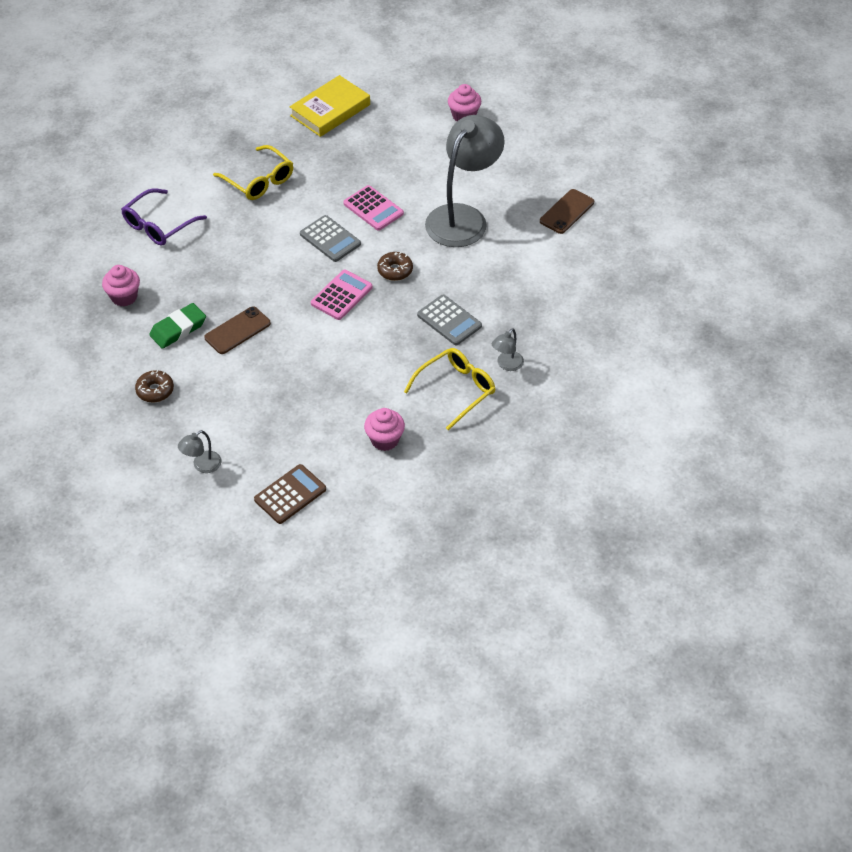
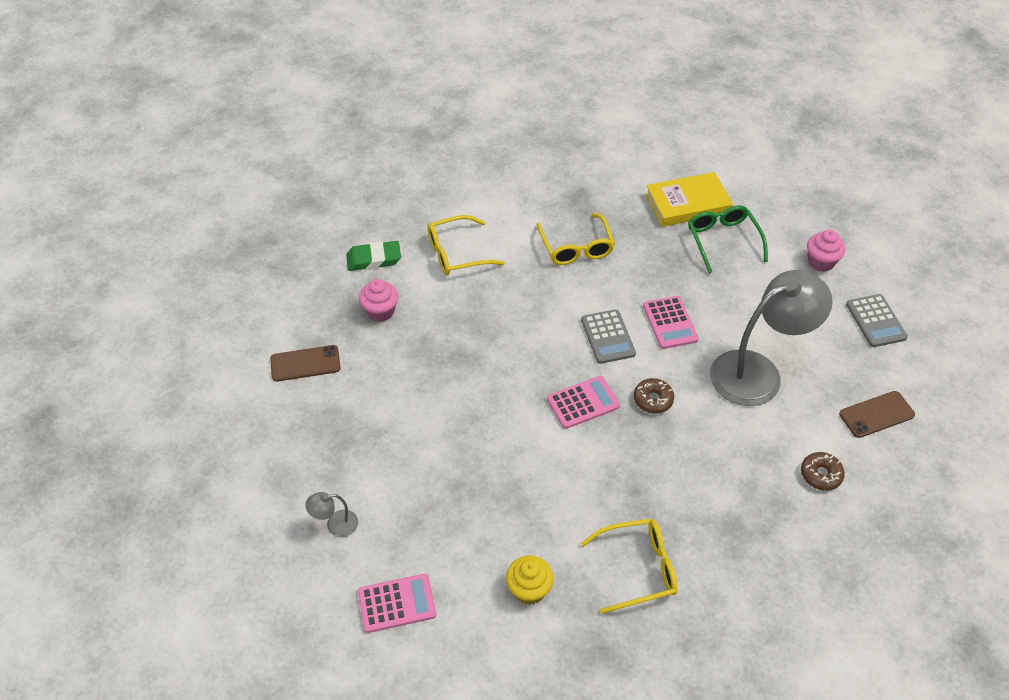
camera: 30 degrees right, 0 degrees up
purple glasses [121,188,207,246] -> yellow glasses [427,215,505,275]
brown donut [135,370,174,403] -> brown donut moved to [801,452,845,491]
green eraser [149,303,206,349] -> green eraser moved to [346,241,401,271]
brown phone [204,306,271,354] -> brown phone moved to [270,345,341,382]
brown calculator [254,464,326,524] -> pink calculator [358,574,436,633]
pink cupcake [364,408,405,451] -> yellow cupcake [506,555,554,605]
grey calculator [417,295,482,345] -> grey calculator moved to [846,294,908,347]
grey lamp [492,328,524,371] -> none
none -> green glasses [688,205,768,274]

